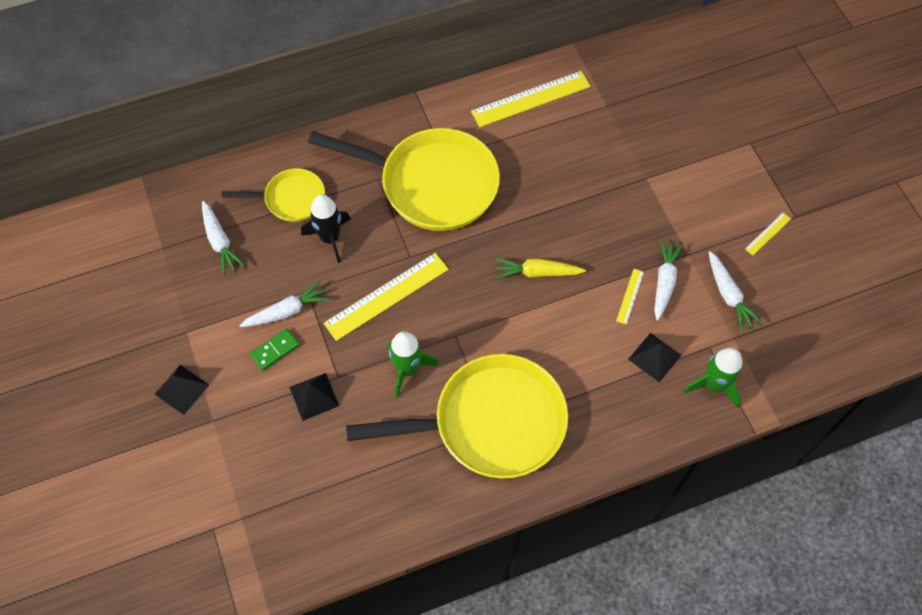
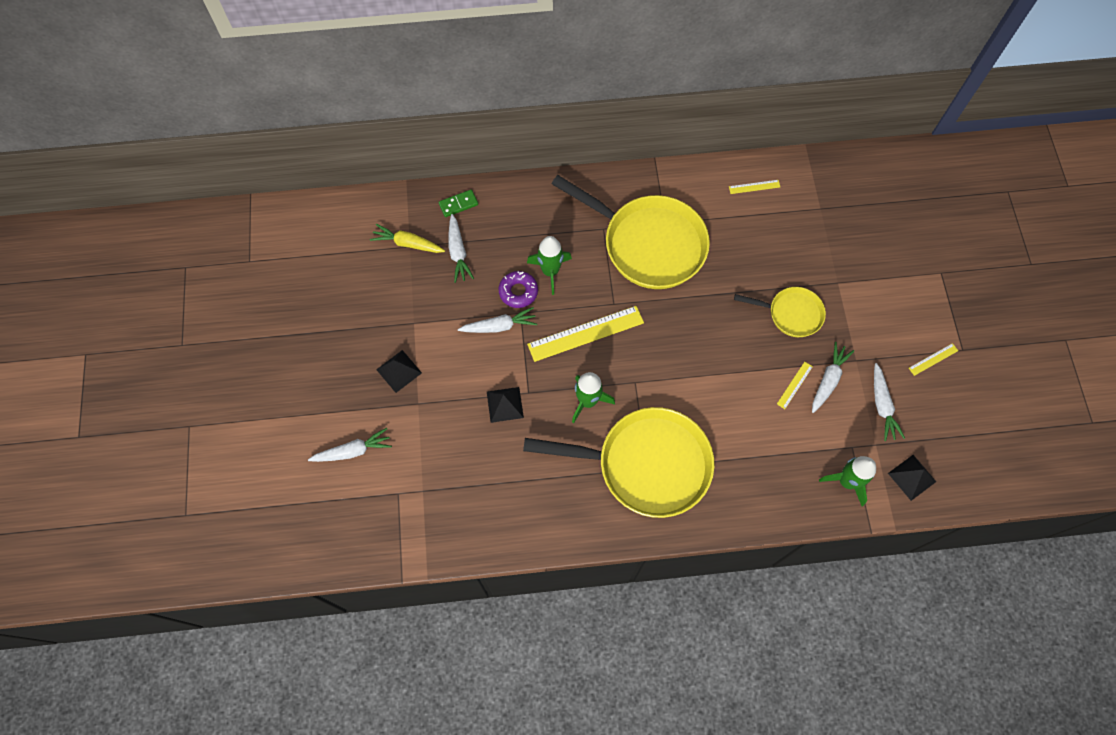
camera: 15 degrees right, 5 degrees up
yellow pan [222,168,325,222] -> yellow pan moved to [734,287,826,337]
green domino [250,328,299,371] -> green domino moved to [439,189,478,217]
black rocket [301,194,351,263] -> green rocket [527,236,572,295]
yellow ruler [471,71,591,127] -> yellow ruler [729,180,780,194], size x0.46
yellow carrot [495,258,586,279] -> yellow carrot moved to [370,224,445,253]
black pyramid [628,333,681,382] -> black pyramid moved to [888,455,936,501]
none -> white carrot [308,428,392,462]
none -> purple donut [499,271,538,308]

